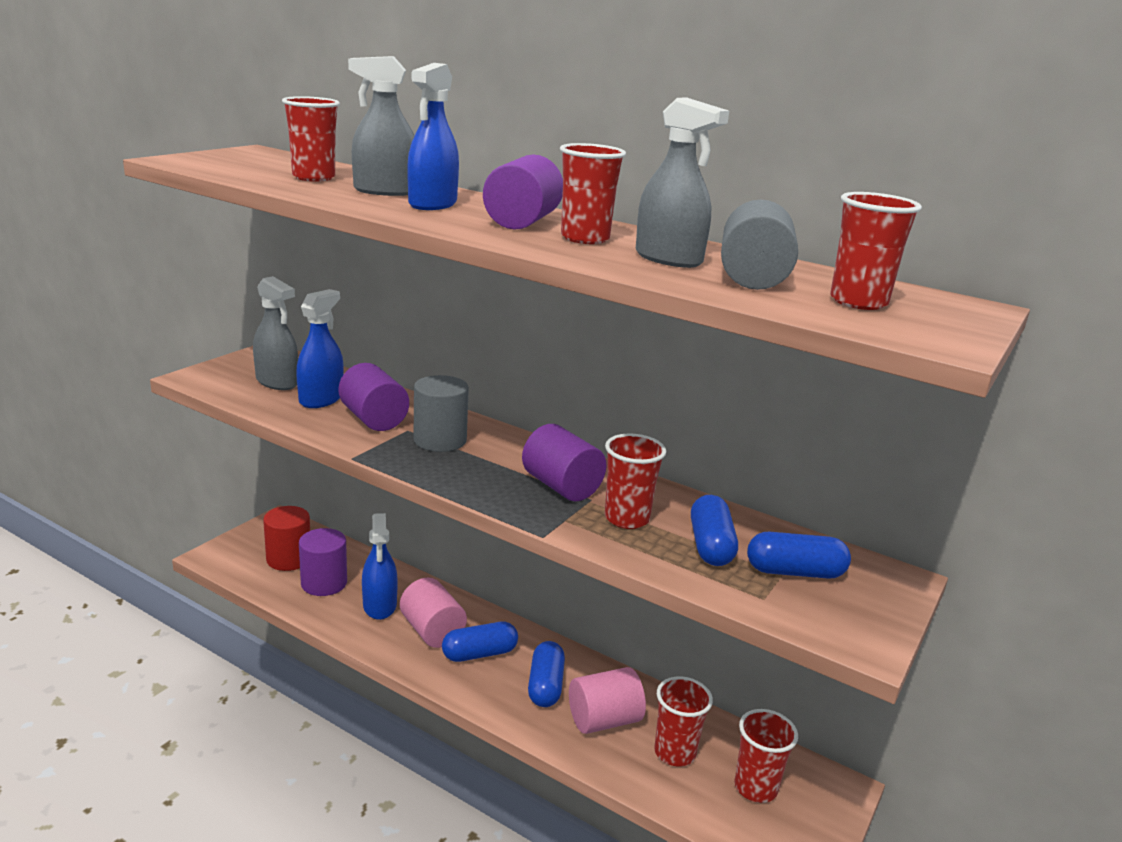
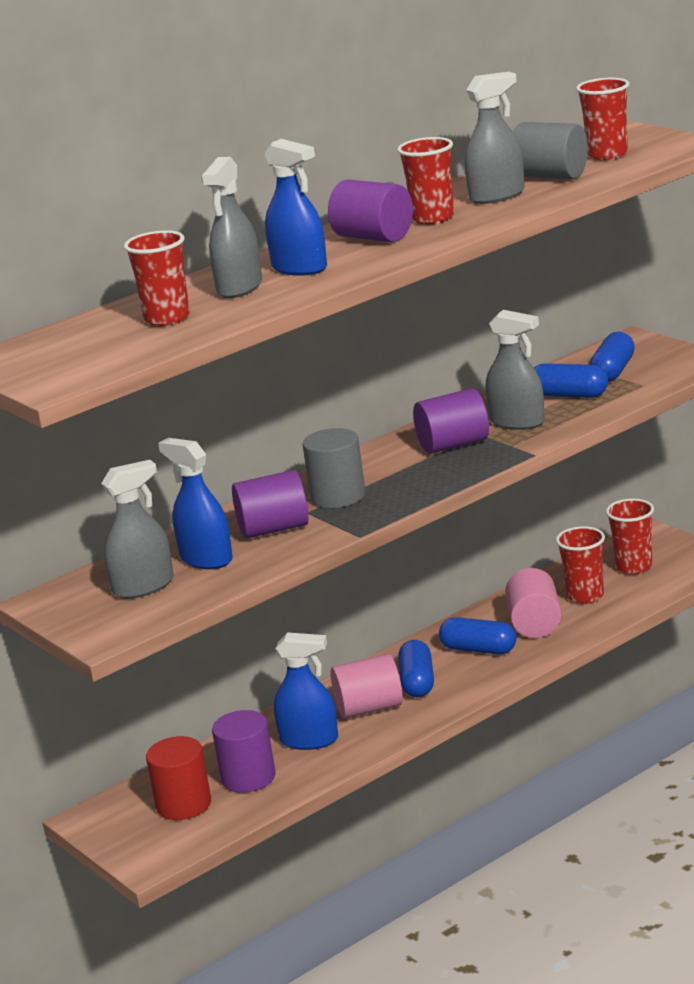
camera: 65 degrees left, 0 degrees up
red cup [605,433,666,529] -> grey spray bottle [486,310,545,430]

